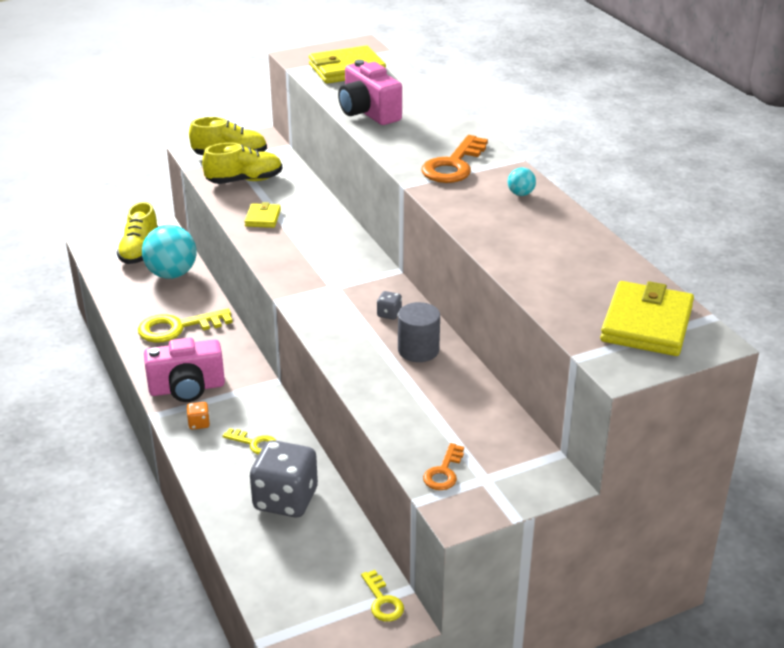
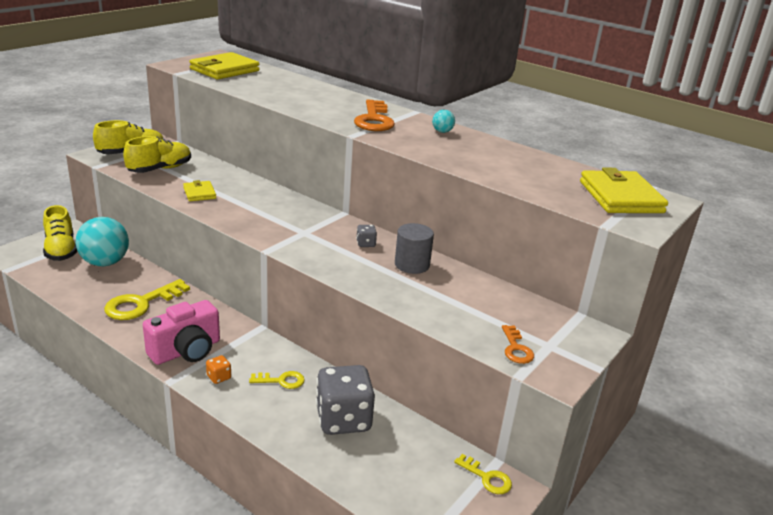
camera: 30 degrees left, 5 degrees down
pink camera [338,60,402,125] -> none

